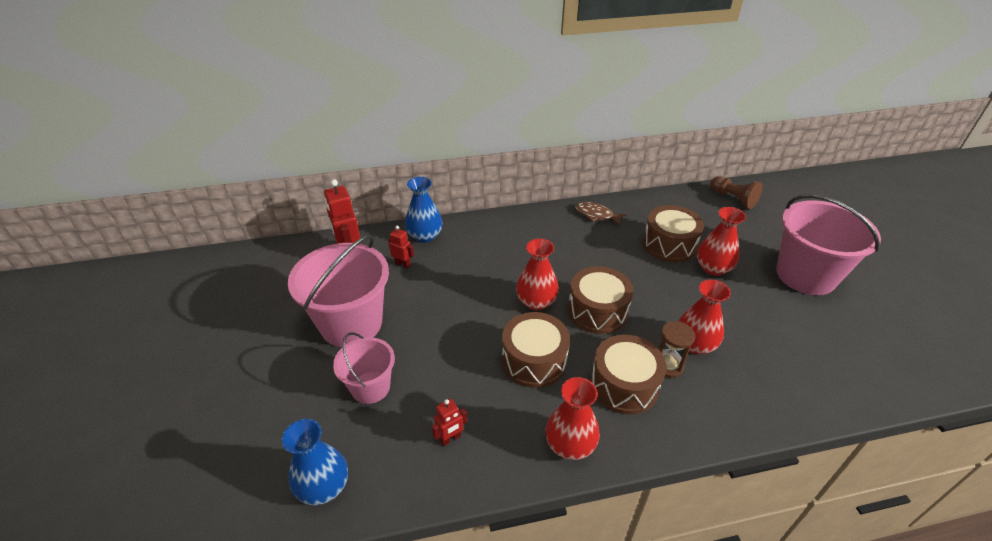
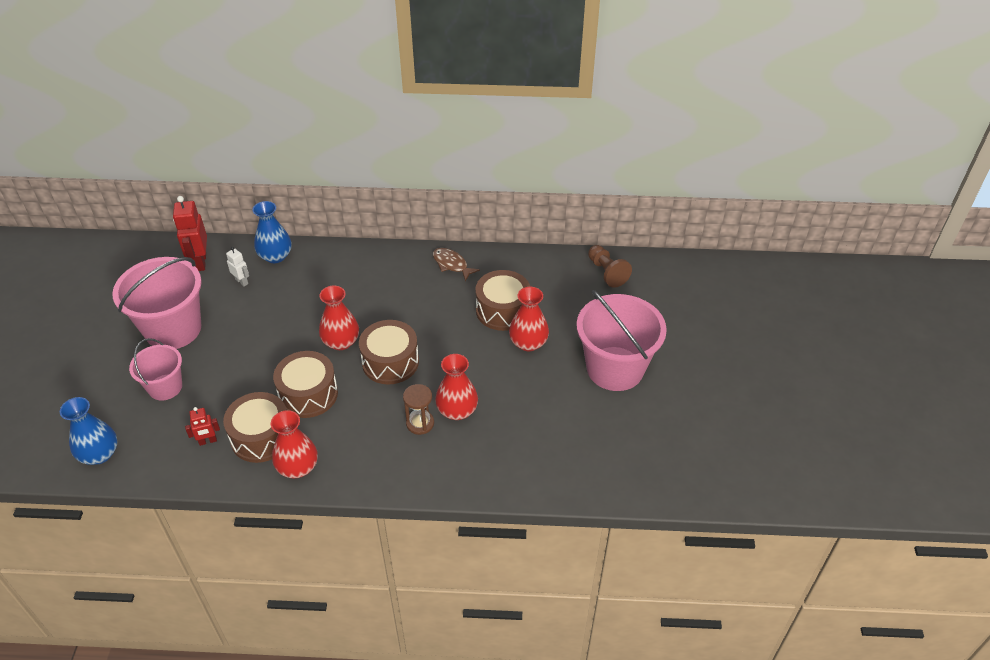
camera: 15 degrees right, 5 degrees up
red robot [388,226,414,268] -> white robot [226,247,249,287]
brown drum [590,335,667,415] -> brown drum moved to [223,392,287,463]

